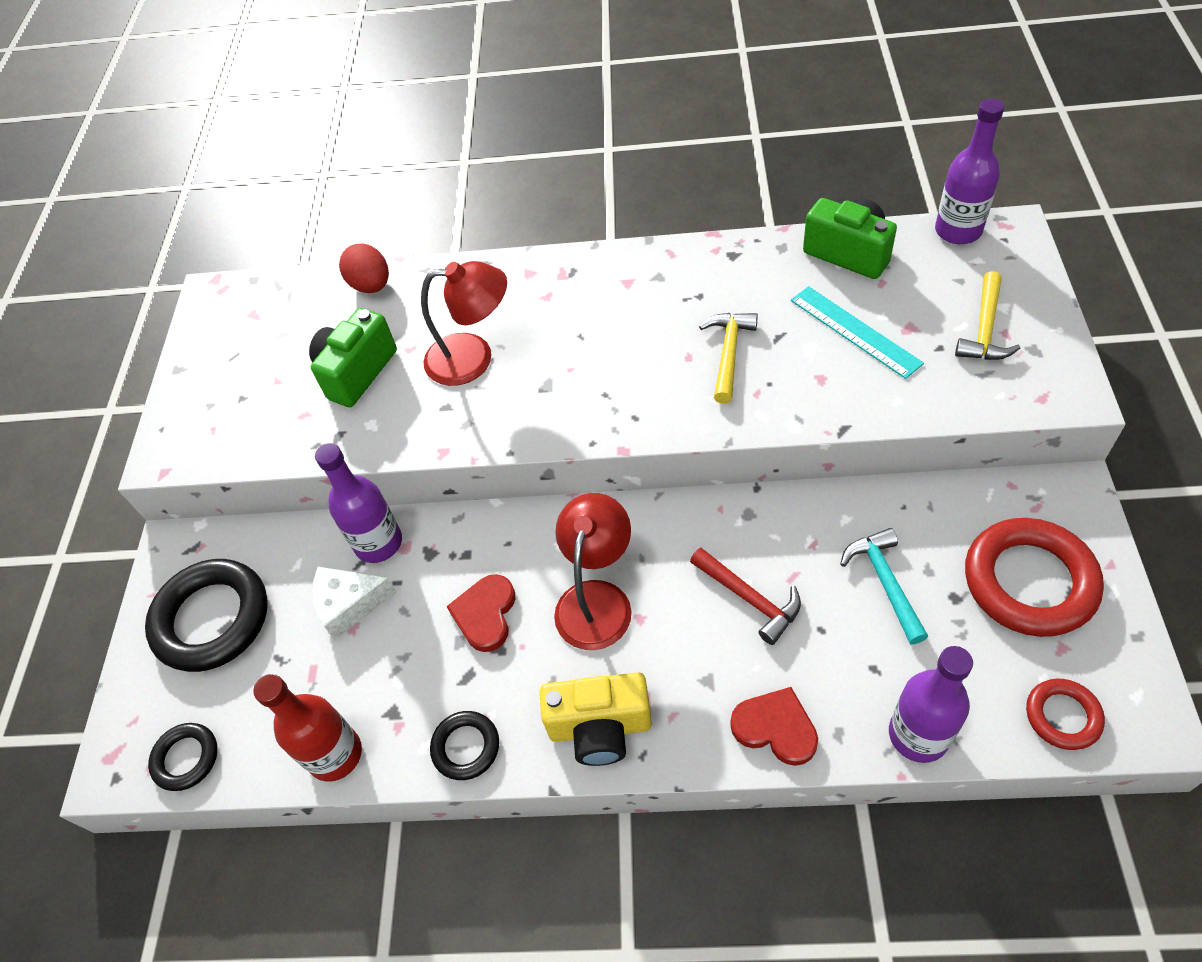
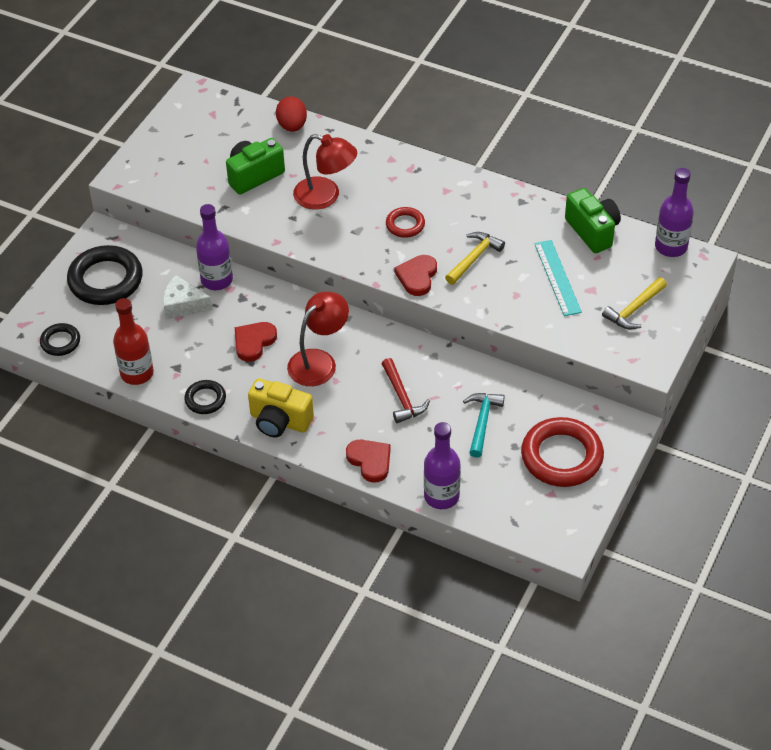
camera: 20 degrees right, 5 degrees down
red ring [1026,679,1105,750] -> red ring moved to [386,207,425,238]
none -> red heart [394,255,437,296]

